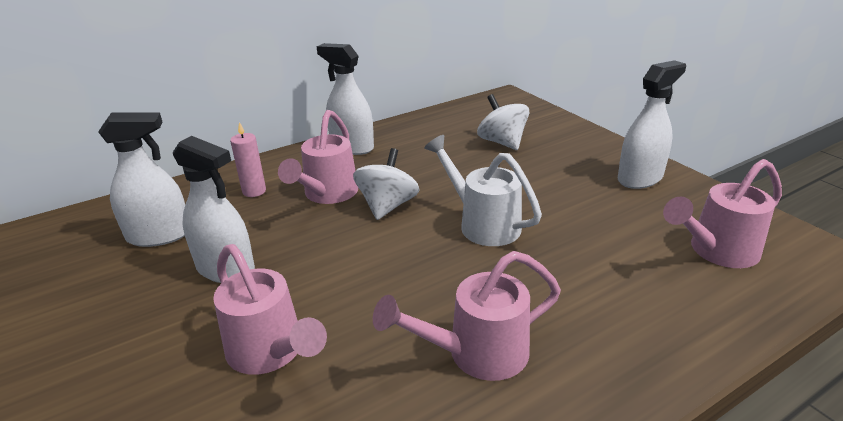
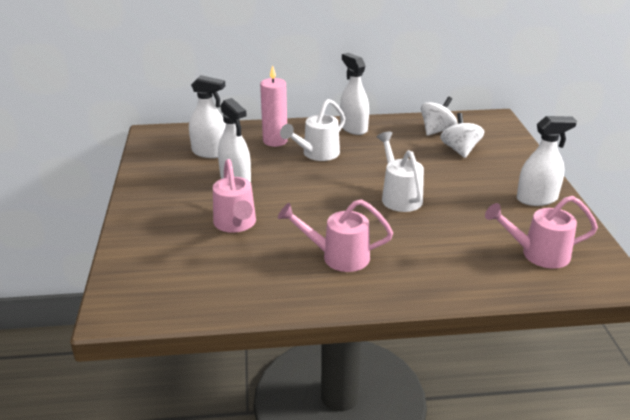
camera: 25 degrees right, 0 degrees up
pink candle [230,122,266,197] -> pink candle [260,65,288,147], size x1.59
pink watering can [278,110,358,204] -> white watering can [280,99,345,161]
white spinning top [353,148,420,220] -> white spinning top moved to [421,97,457,136]

